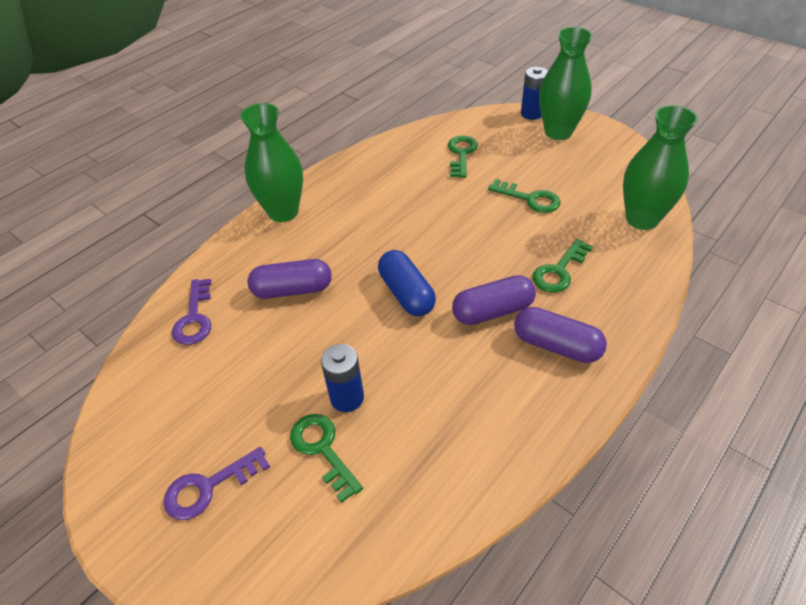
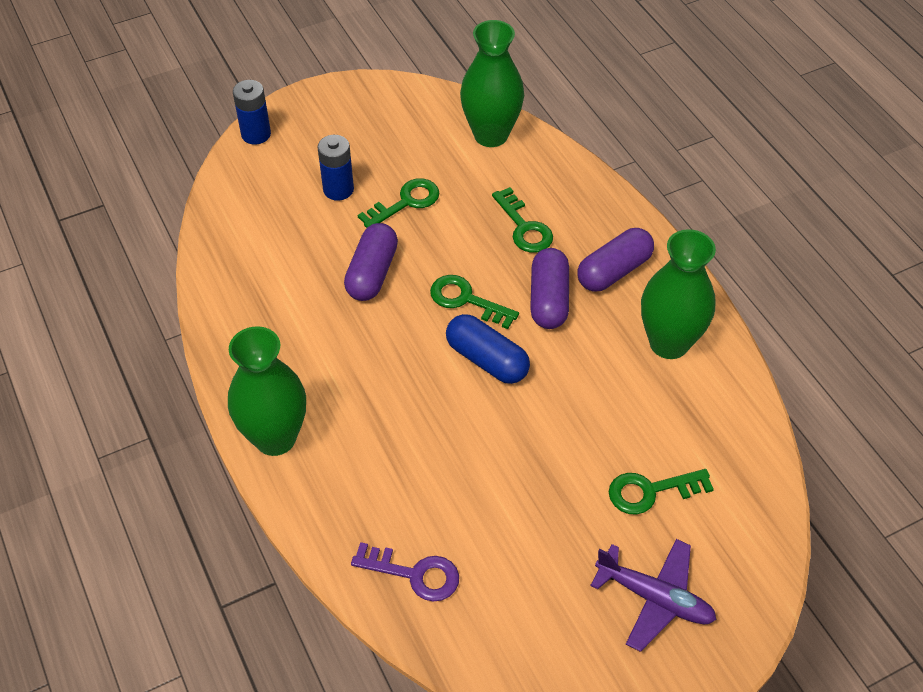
camera: 70 degrees left, 5 degrees up
purple key [164,447,270,520] -> purple plane [590,539,717,652]
purple capsule [247,259,332,299] -> purple capsule moved to [344,223,398,301]
blue battery [321,344,364,412] -> blue battery moved to [317,135,354,201]
blue capsule [378,250,436,316] -> blue capsule turned 45 degrees clockwise [446,314,530,384]
green key [448,136,478,178] -> green key moved to [430,275,519,329]
green vase [539,27,593,140] -> green vase moved to [641,229,716,359]

